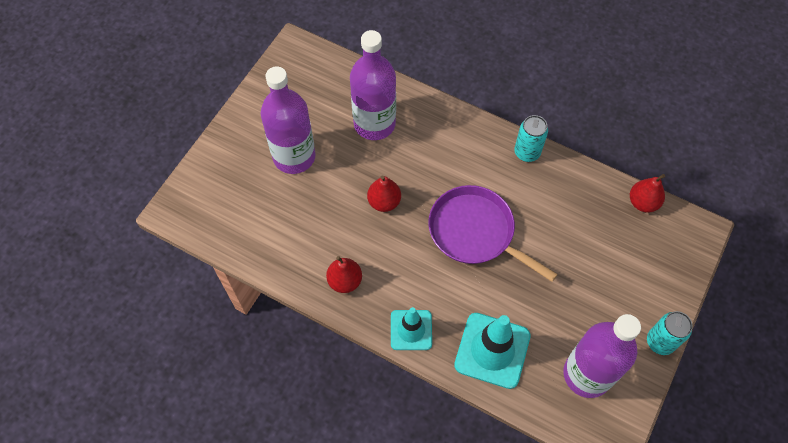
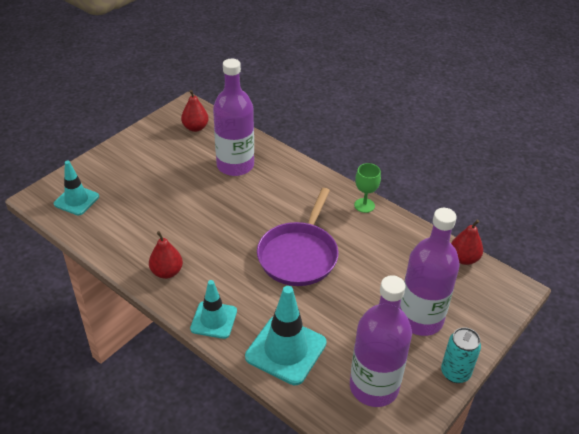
camera: 10 degrees right, 20 degrees down
purple bottle [261,67,316,174] -> purple bottle moved to [400,208,460,336]
red pear [367,175,401,212] -> red pear moved to [181,90,209,132]
purple pan [428,185,558,282] -> purple pan turned 120 degrees counterclockwise [257,188,338,286]
turquoise can [514,115,548,162] -> green goblet [354,163,381,213]
none -> turquoise traffic cone [54,161,99,215]

